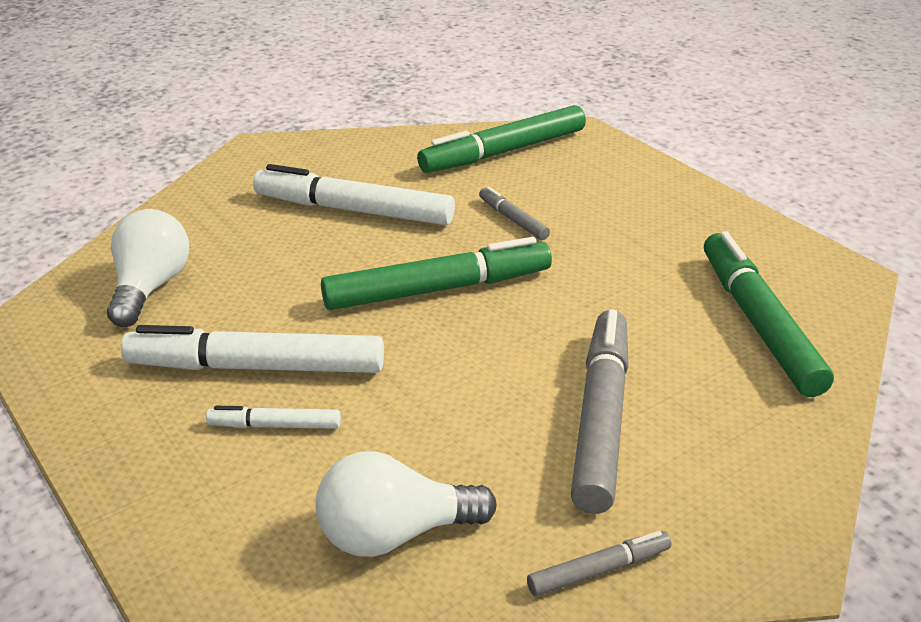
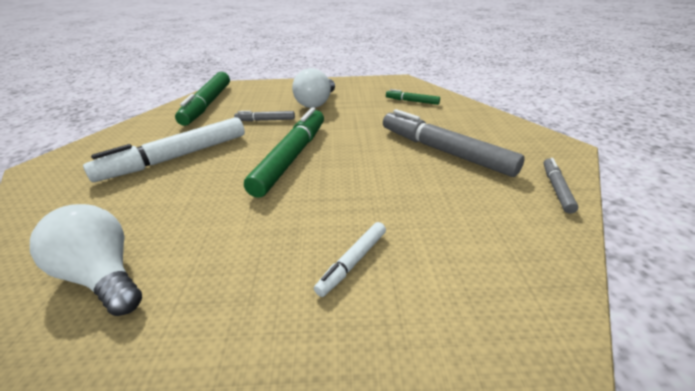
camera: 55 degrees left, 0 degrees up
white marker [121,325,384,373] -> none
white light bulb [316,451,497,557] -> white light bulb moved to [292,68,335,108]
green marker [704,231,834,397] -> green marker [386,89,440,105], size x0.48

